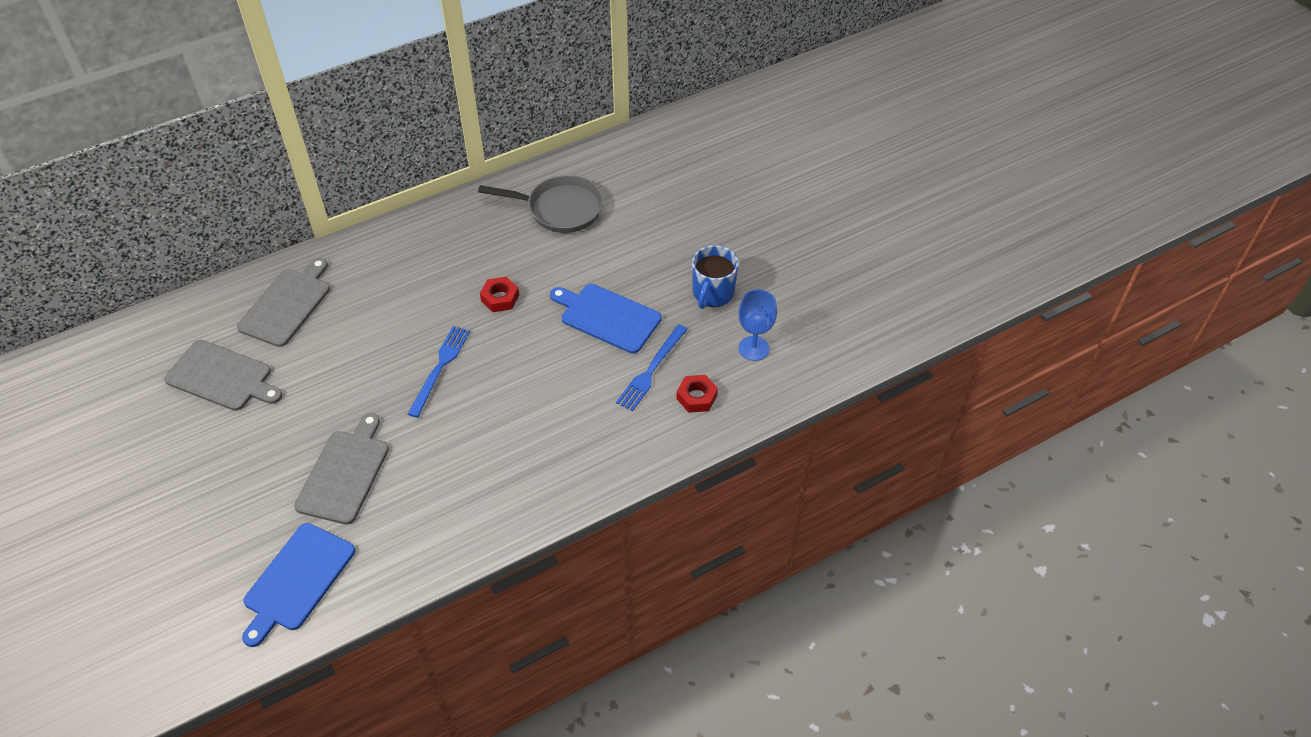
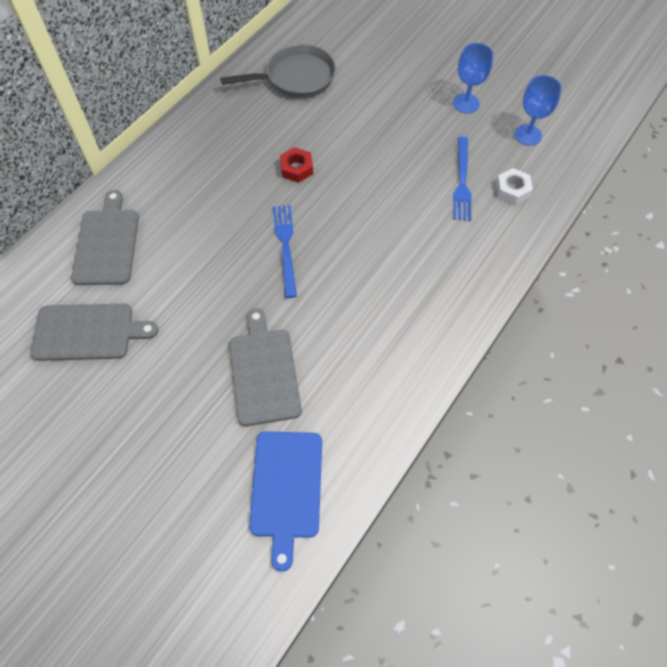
camera: 25 degrees left, 10 degrees up
blue cutting board [550,284,662,354] -> none
red nut [677,375,718,413] -> white nut [496,168,533,205]
blue mug [692,245,739,309] -> blue goblet [453,43,493,113]

